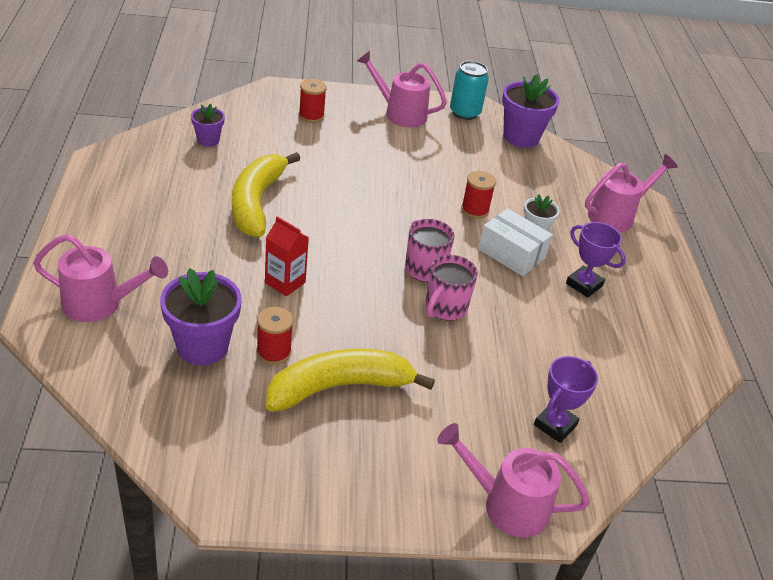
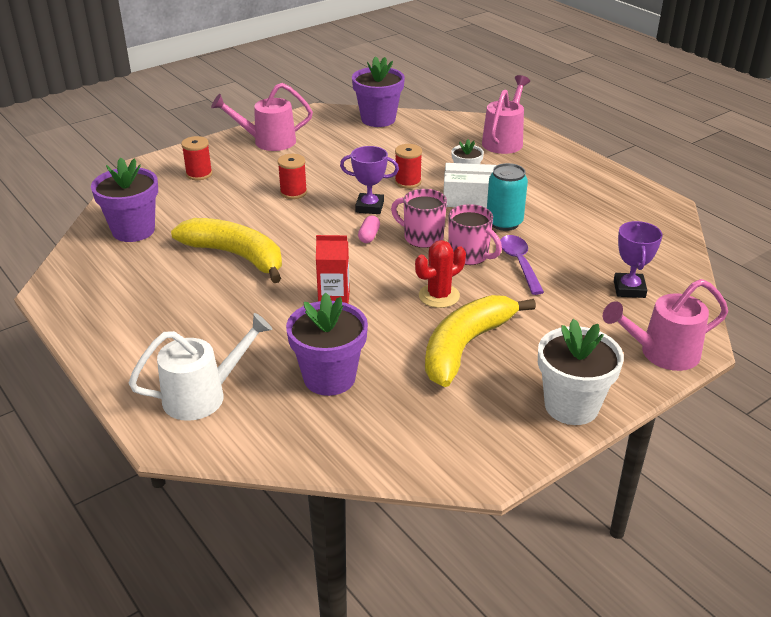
camera: 30 degrees left, 5 degrees down
pink watering can [33,234,168,322] -> white watering can [129,313,272,421]
purple flower pot [191,103,225,147] -> purple flower pot [91,158,158,242], size x1.80
yellow banana [232,152,300,237] -> yellow banana turned 150 degrees clockwise [171,218,282,283]
red spool [256,307,293,365] -> red spool moved to [278,154,307,199]
pink mug [426,255,478,321] -> pink mug turned 45 degrees counterclockwise [448,204,502,265]
turquoise can [450,61,489,120] -> turquoise can moved to [487,163,528,231]
purple trophy [566,222,626,298] -> purple trophy moved to [340,146,399,214]
none -> pink capsule [358,216,380,243]
none -> red cactus [415,240,466,308]
none -> purple spoon [500,235,544,295]
none -> white flower pot [538,319,624,425]

